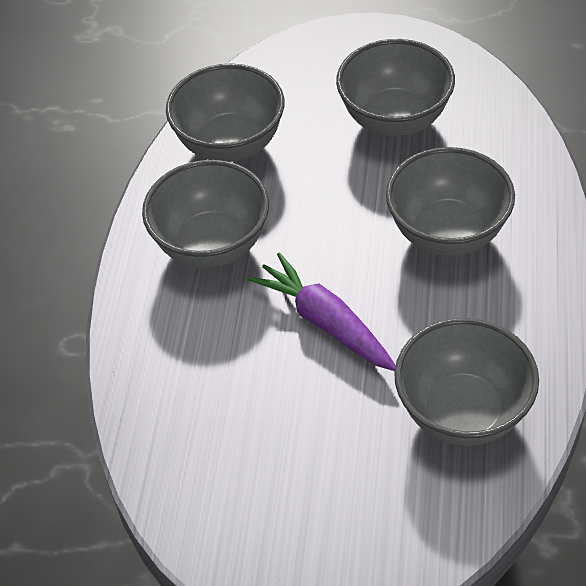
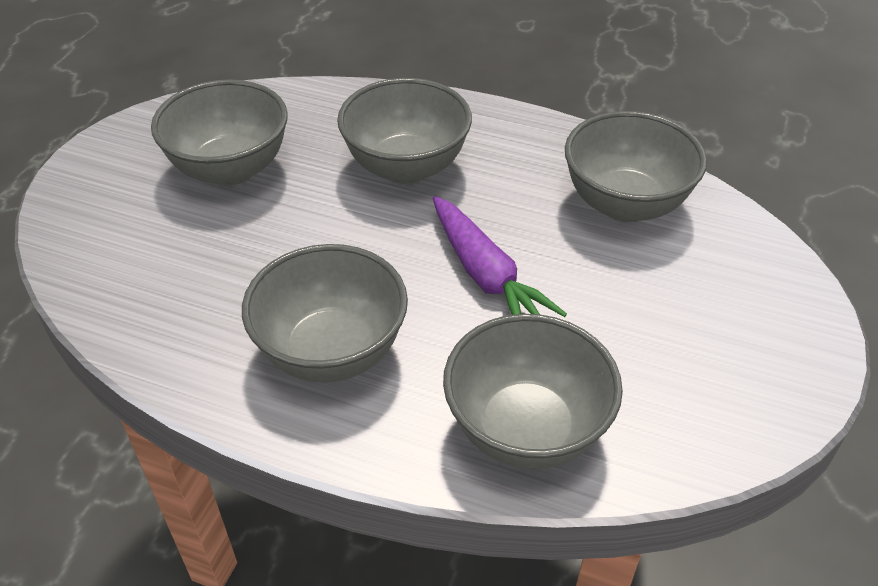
camera: 80 degrees left, 5 degrees down
grey bowl [166,63,285,162] -> grey bowl moved to [443,314,623,469]
purple carrot [247,252,396,371] -> purple carrot turned 90 degrees counterclockwise [433,196,567,317]

